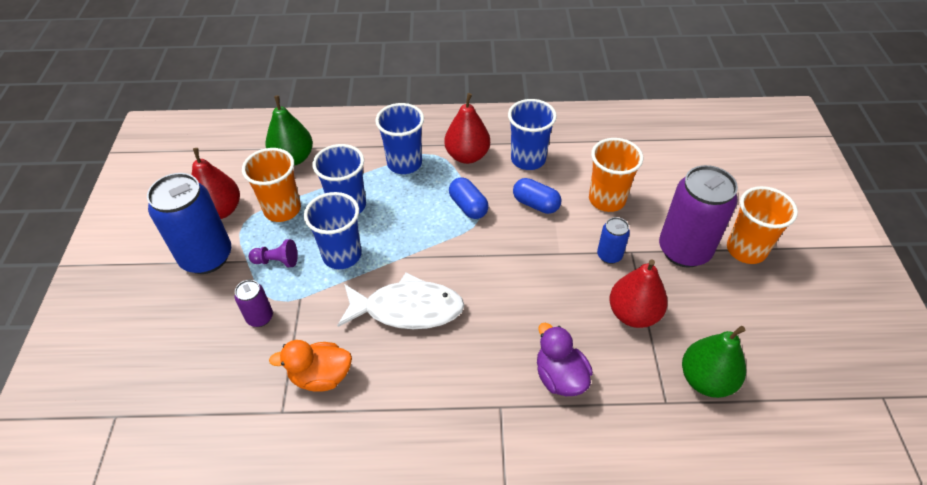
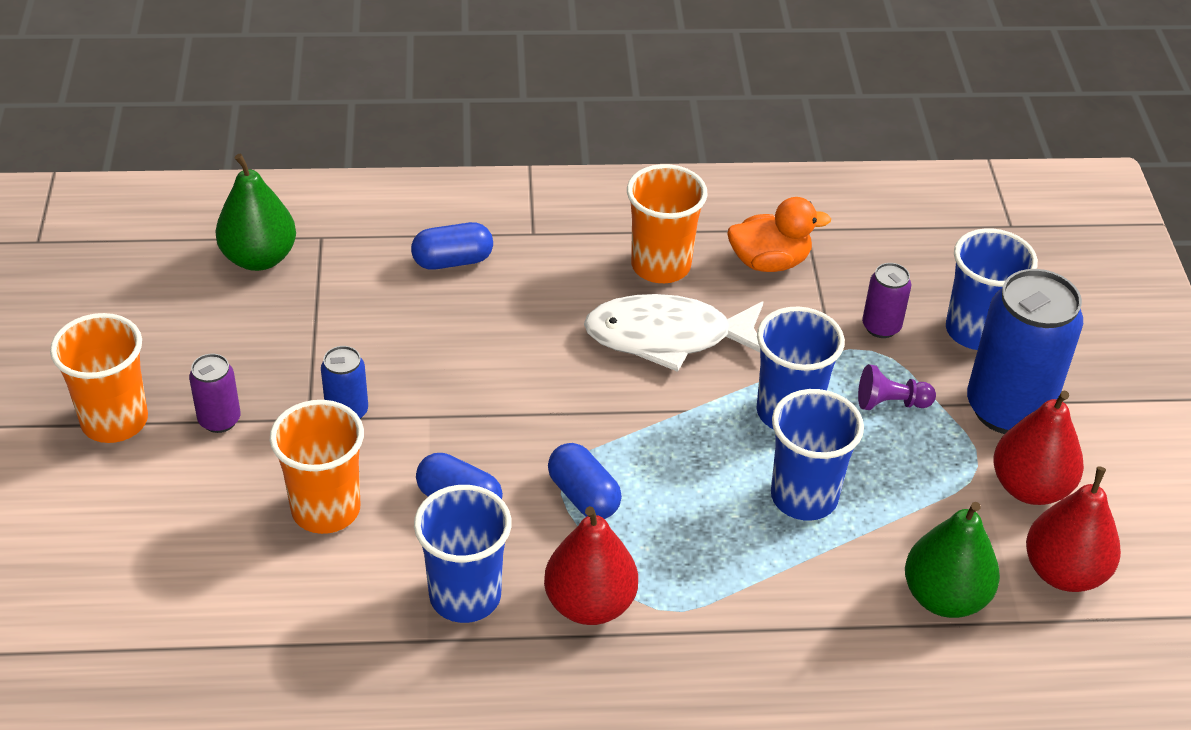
camera: 175 degrees right, 5 degrees down
orange cup [242,148,301,222] -> orange cup moved to [627,164,707,283]
blue cup [375,103,424,174] -> blue cup moved to [946,228,1038,350]
purple duck [537,323,593,396] -> blue capsule [411,222,493,270]
red pear [609,260,668,328] -> red pear moved to [1026,466,1121,592]
purple can [659,165,738,268] -> purple can [189,354,241,433], size x0.48

